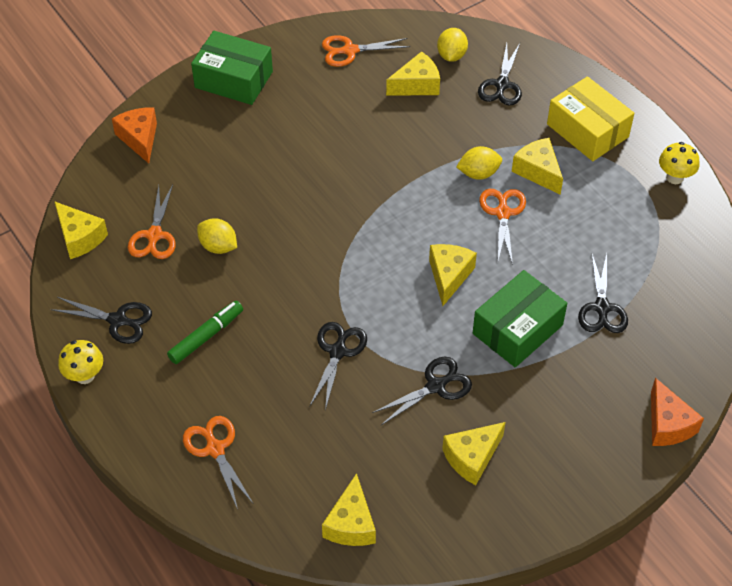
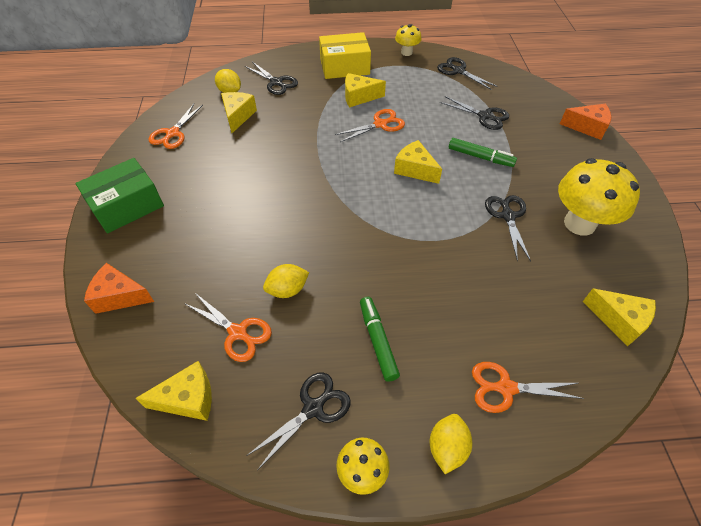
camera: 60 degrees left, 0 degrees up
black scissors [310,322,367,410] -> black scissors moved to [437,57,498,90]
yellow cheese [442,422,506,485] -> yellow mushroom [558,158,640,236]
yellow lemon [456,146,502,180] -> yellow lemon moved to [430,414,472,474]
green box [473,270,567,367] -> green marker [449,138,517,167]
orange scissors [479,189,526,265] -> orange scissors turned 120 degrees clockwise [335,109,405,142]

